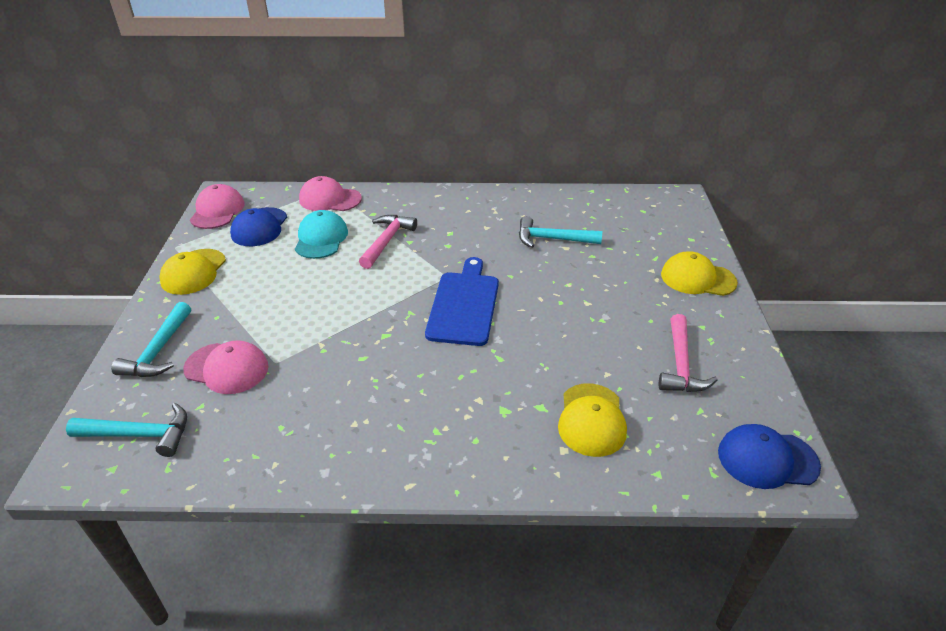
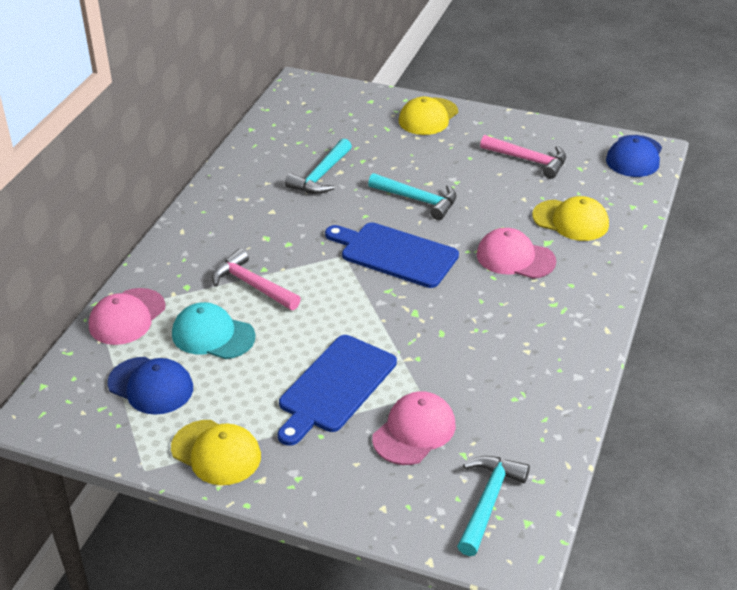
camera: 70 degrees left, 0 degrees up
turquoise hammer [111,302,191,377] -> turquoise hammer moved to [368,173,456,220]
pink cap [190,184,245,229] -> pink cap moved to [477,228,556,279]
none -> blue cutting board [278,335,397,446]

